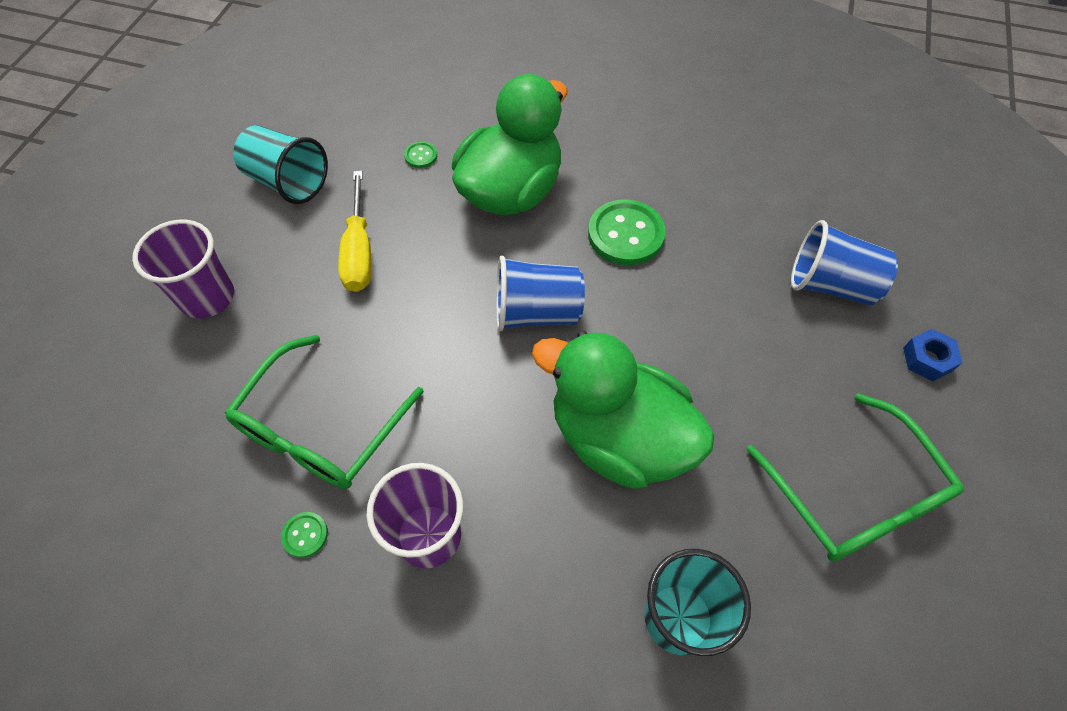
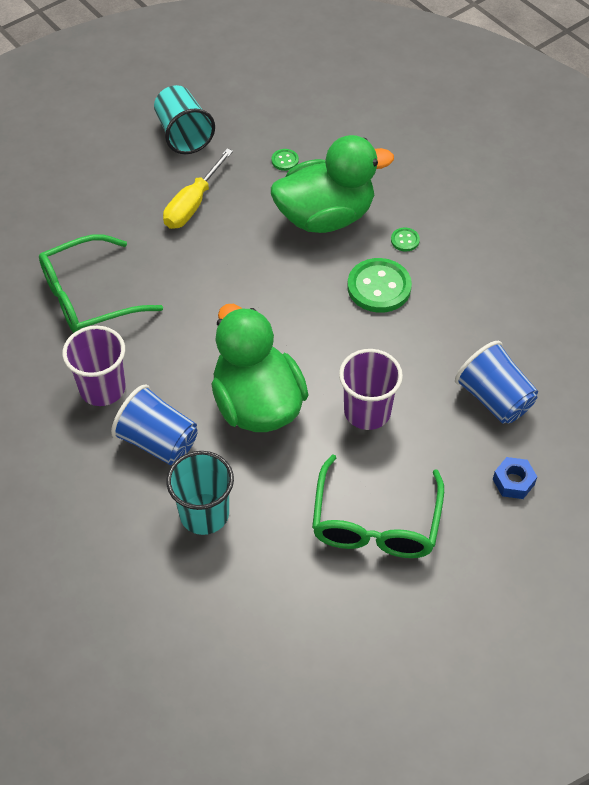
camera: 35 degrees right, 5 degrees down
purple cup [132,220,234,319] -> purple cup moved to [339,349,403,430]
green button [281,512,328,558] -> green button moved to [391,228,420,252]
blue cup [496,256,585,331] -> blue cup moved to [111,385,198,465]

